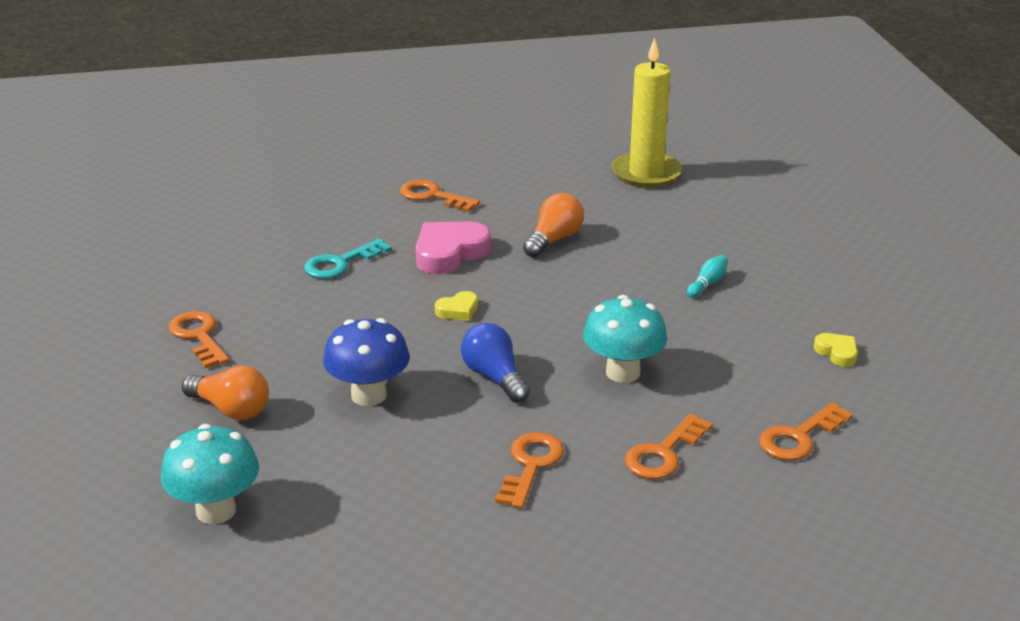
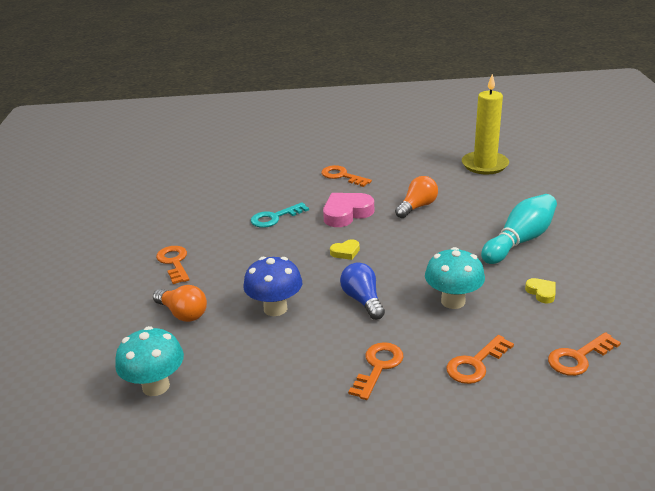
camera: 10 degrees right, 0 degrees up
turquoise bowling pin [687,255,728,298] -> turquoise bowling pin [481,194,557,264], size x2.41
yellow heart [814,333,858,367] -> yellow heart moved to [525,278,556,303]

